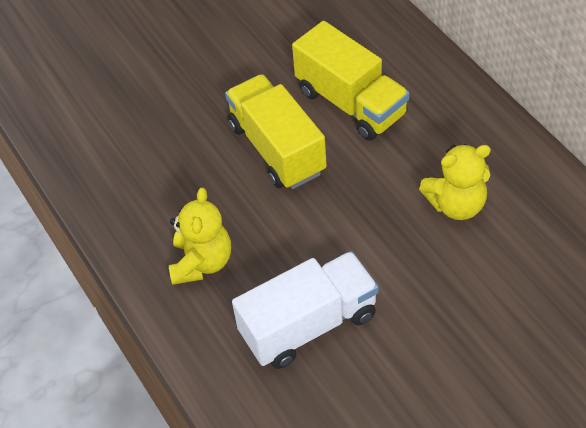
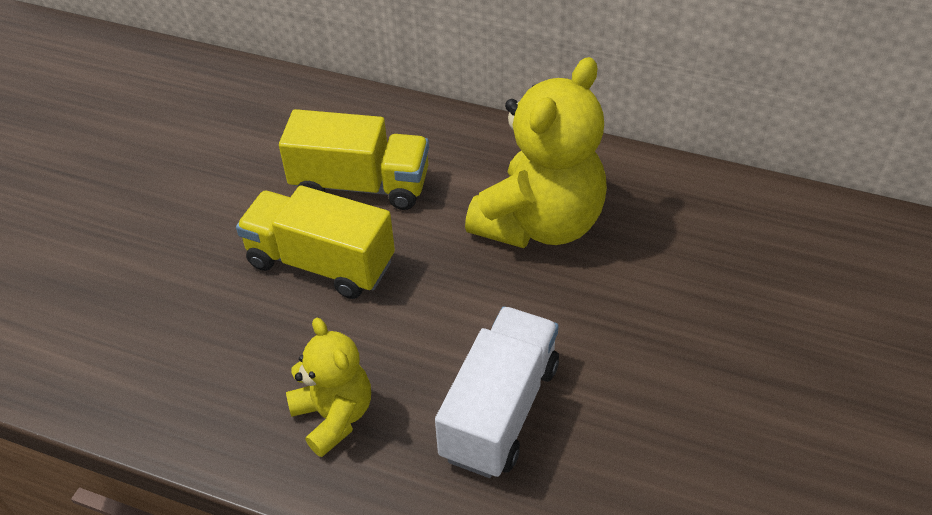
camera: 40 degrees left, 5 degrees down
yellow teddy bear [419,144,491,220] -> yellow teddy bear [465,57,607,248], size x1.77

